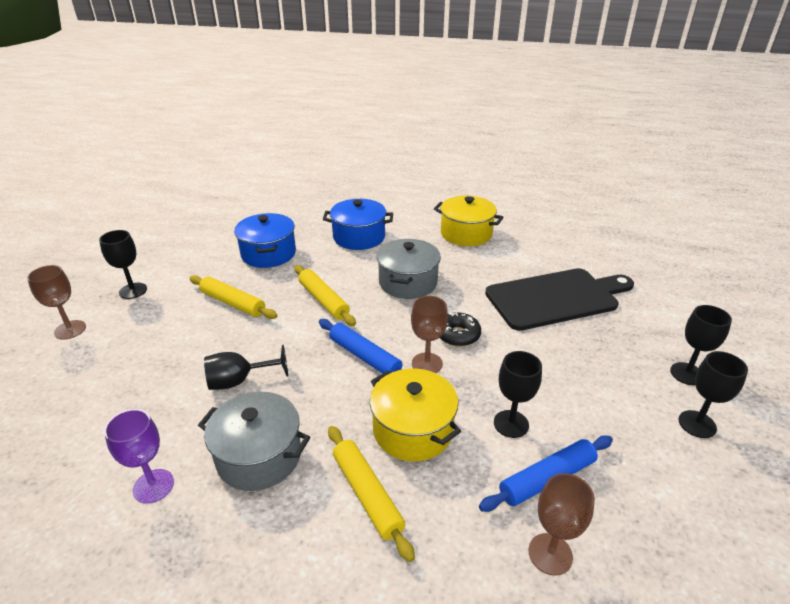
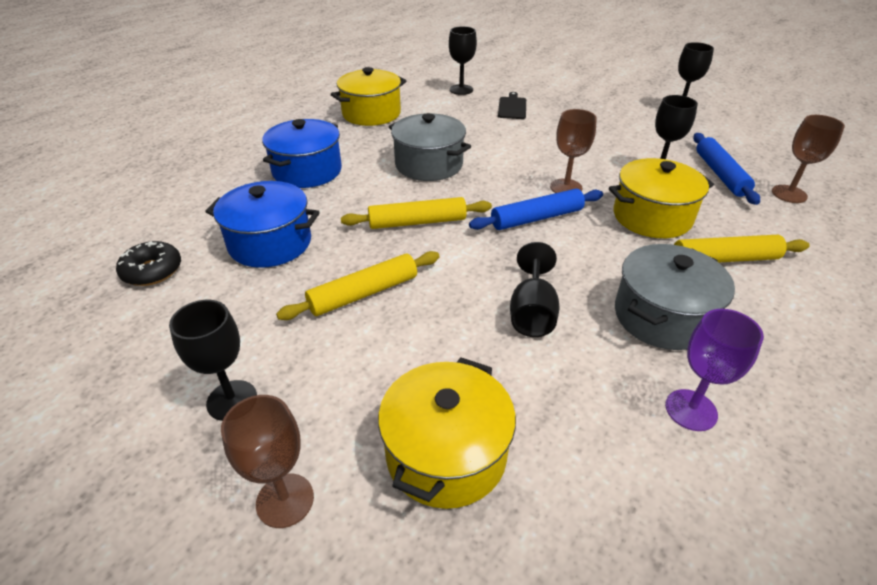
camera: 65 degrees left, 5 degrees up
black donut [440,312,481,347] -> black donut moved to [116,241,181,286]
black cutting board [485,268,634,331] -> black cutting board [498,92,526,119], size x0.42
black goblet [670,305,732,385] -> black goblet moved to [449,26,477,95]
none -> yellow pot [378,358,516,509]

